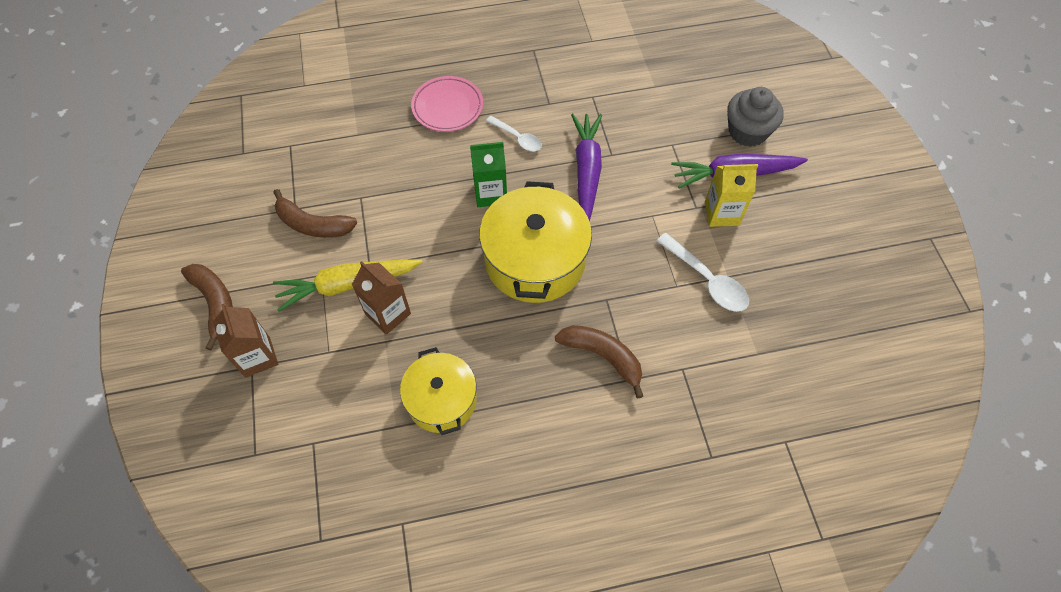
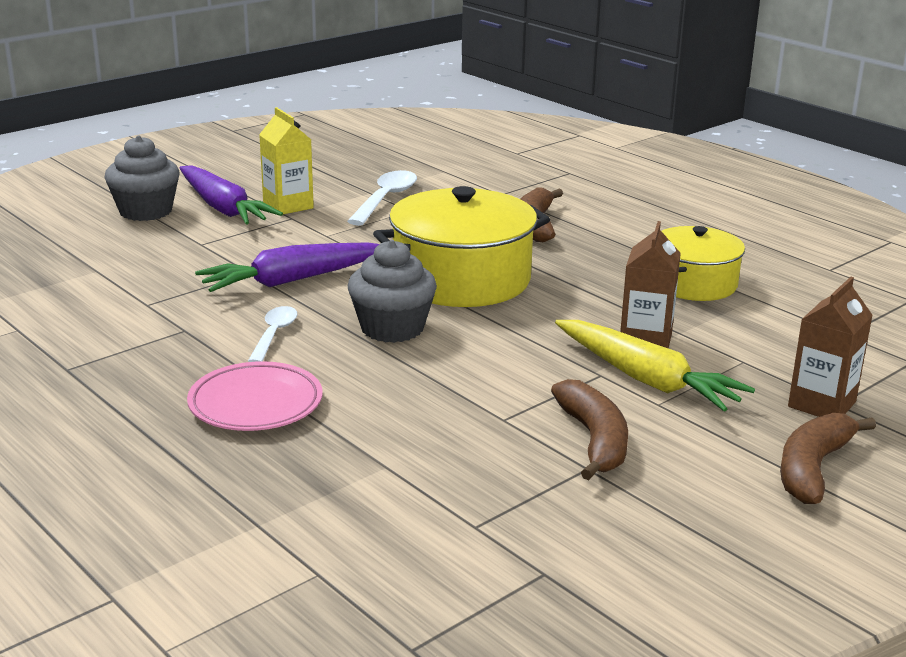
camera: 120 degrees left, 35 degrees down
green carton [470,142,507,207] -> grey cupcake [348,240,437,343]

